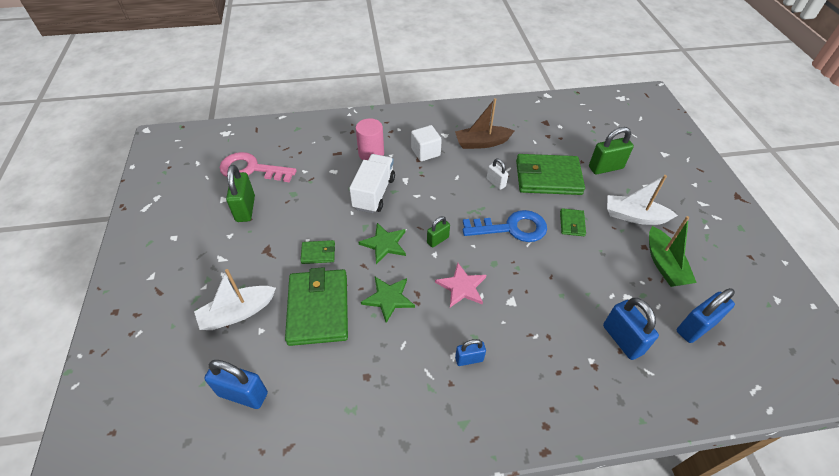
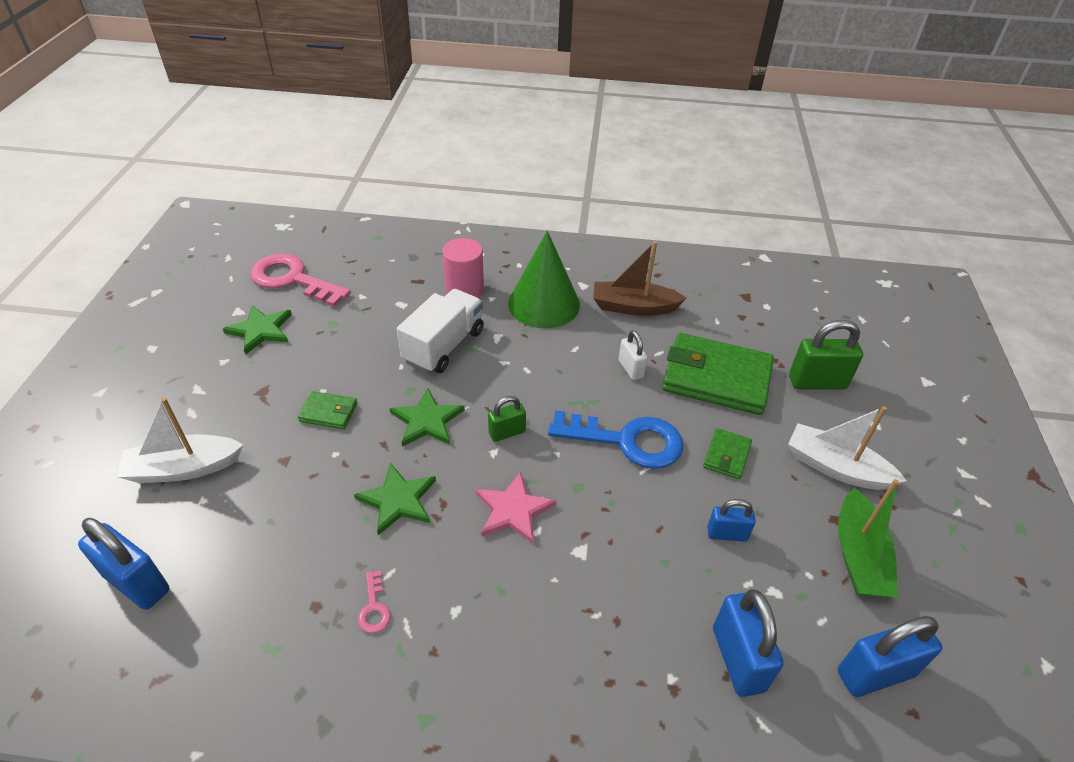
camera: 15 degrees right, 5 degrees down
green padlock [226,165,255,222] -> green star [223,305,292,355]
green wallet [285,267,348,346] -> none
white cube [411,125,442,161] -> green cone [508,231,580,328]
blue padlock [455,339,486,366] -> blue padlock moved to [707,499,756,542]
none -> pink key [358,571,391,633]

